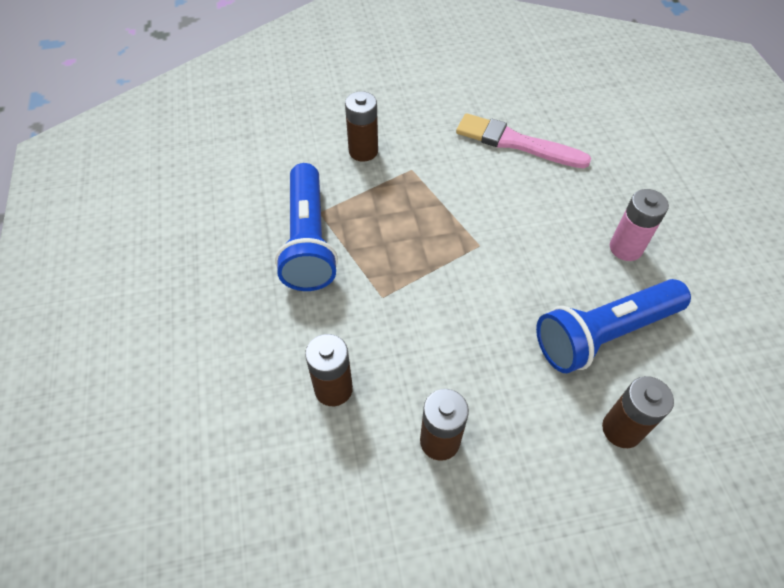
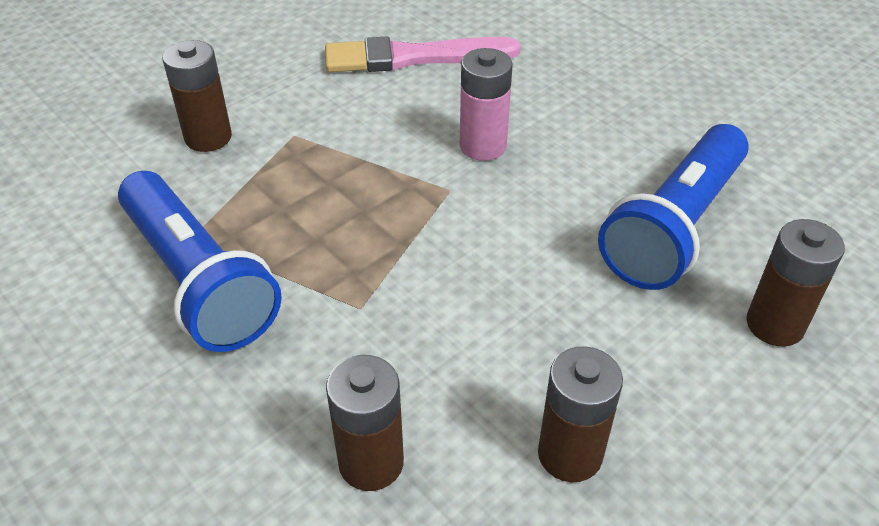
camera: 30 degrees left, 10 degrees down
pink battery [610,189,669,261] -> pink battery moved to [460,48,512,161]

